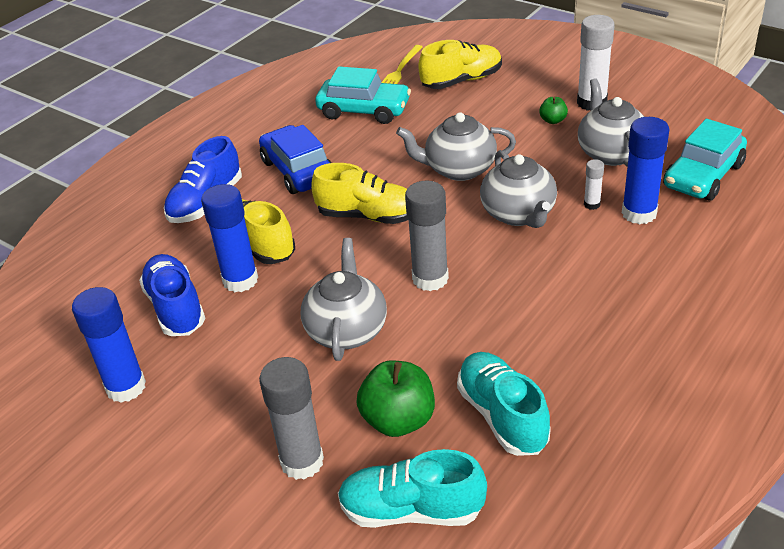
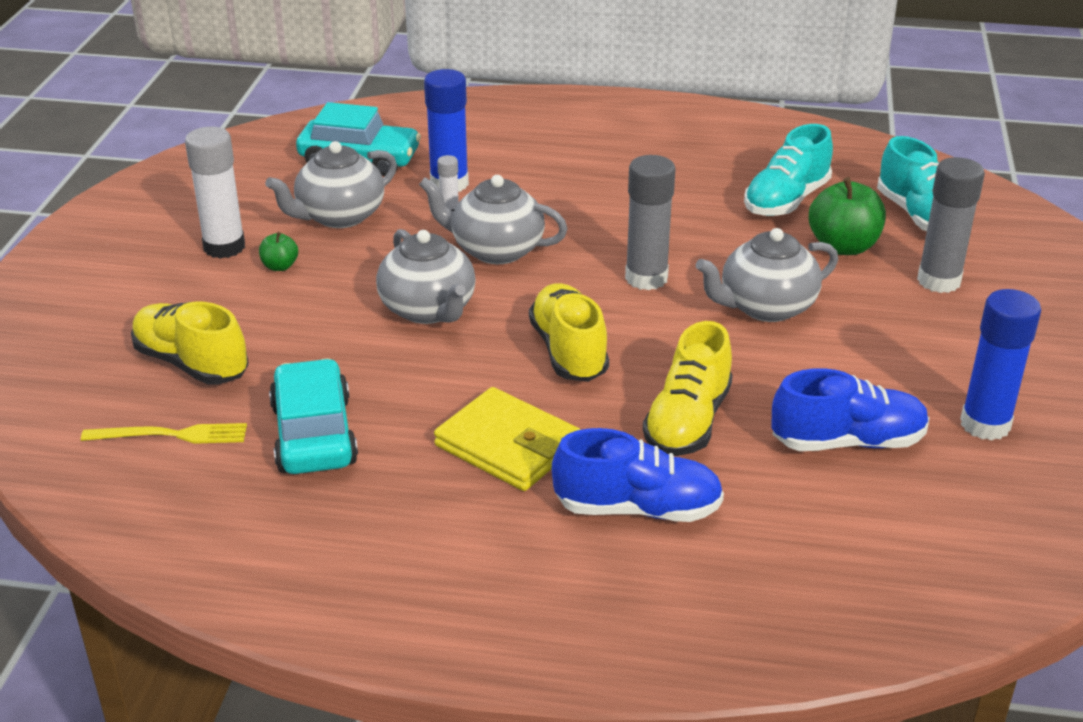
camera: 120 degrees left, 5 degrees down
blue shoe [139,254,205,336] -> blue shoe turned 135 degrees counterclockwise [772,368,929,451]
blue glue stick [201,184,258,292] -> none
blue car [259,125,332,194] -> yellow wallet [434,387,581,491]
grey teapot [480,150,557,228] -> grey teapot turned 120 degrees counterclockwise [419,175,567,264]

